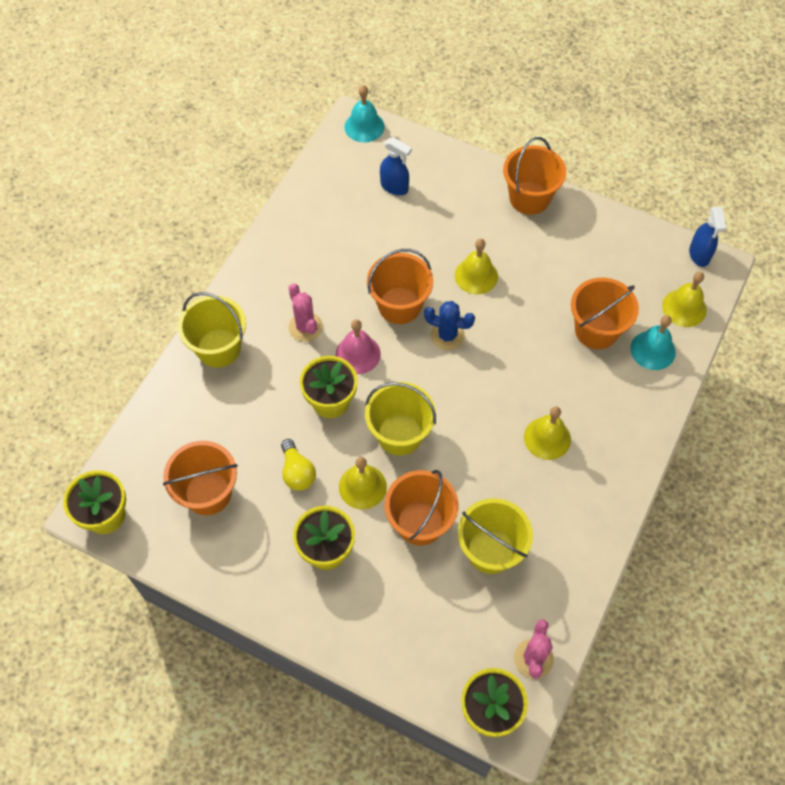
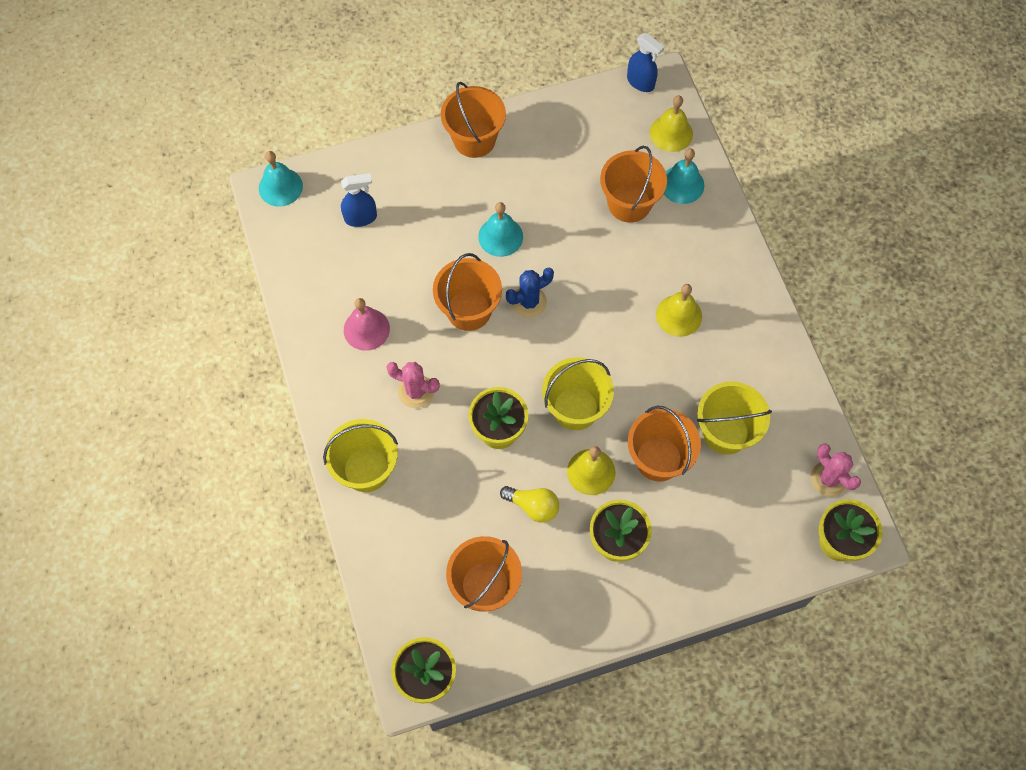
camera: 45 degrees left, 5 degrees up
pink bell [336,319,381,374] -> pink bell moved to [344,298,390,351]
yellow bell [455,239,498,295] -> turquoise bell [478,202,523,257]

